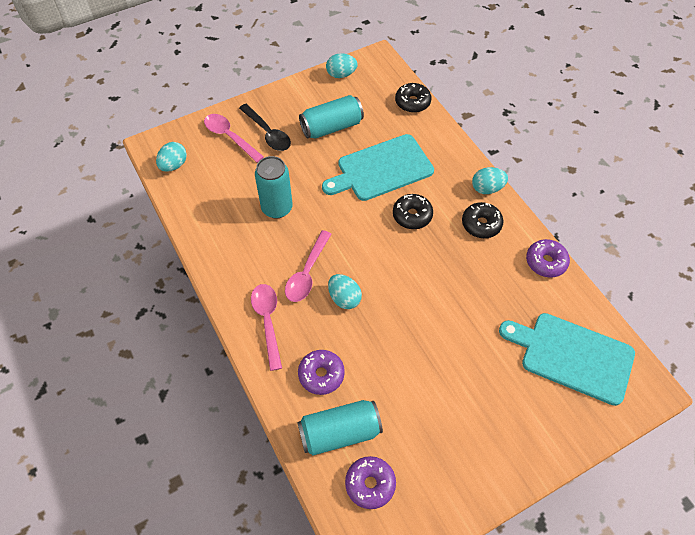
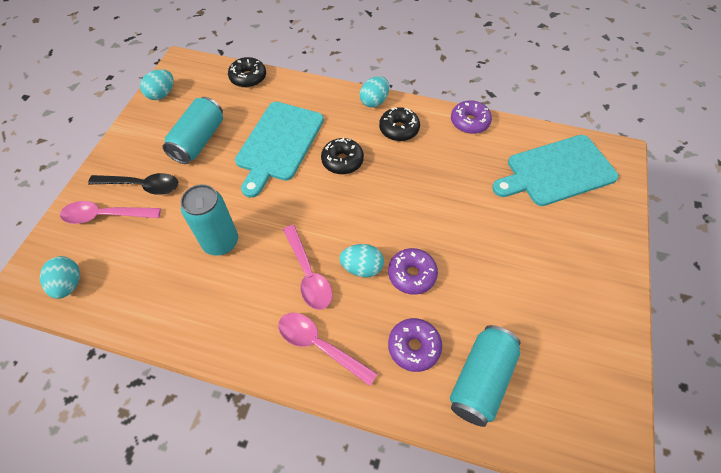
camera: 45 degrees left, 0 degrees up
purple donut [345,456,396,509] -> purple donut moved to [388,248,438,295]

